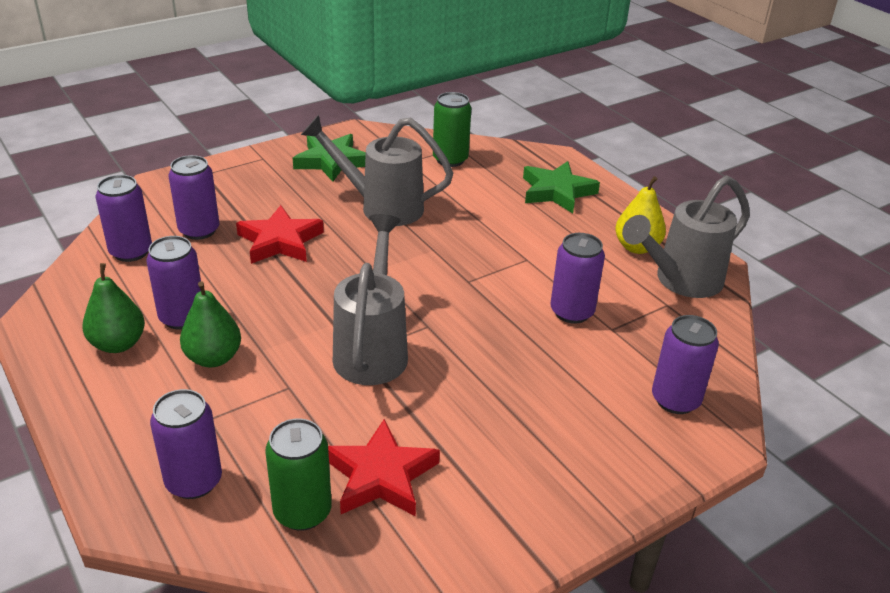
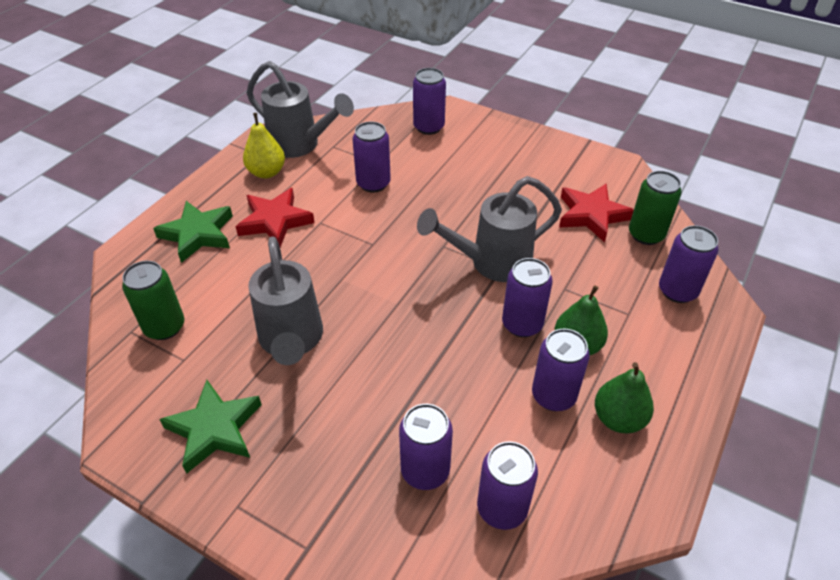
camera: 115 degrees left, 10 degrees up
red star [236,205,324,264] -> red star moved to [235,188,315,247]
none -> purple can [502,258,553,337]

